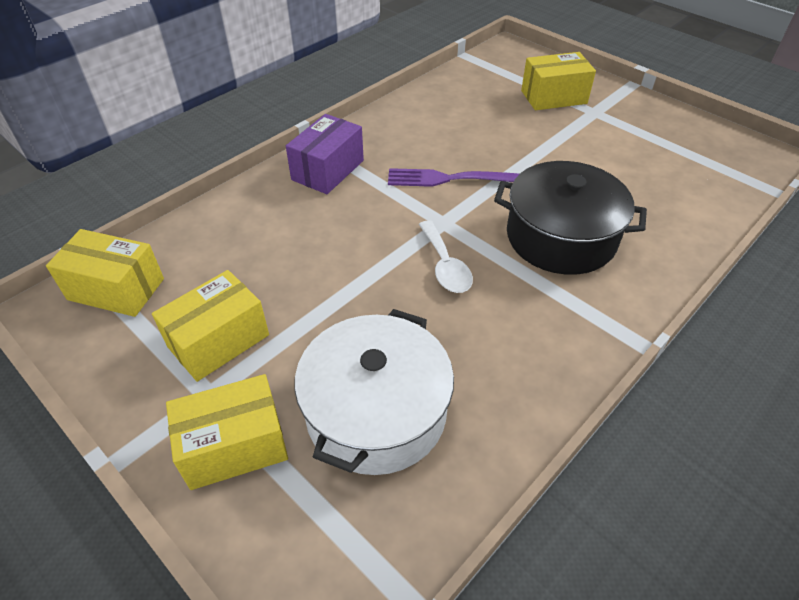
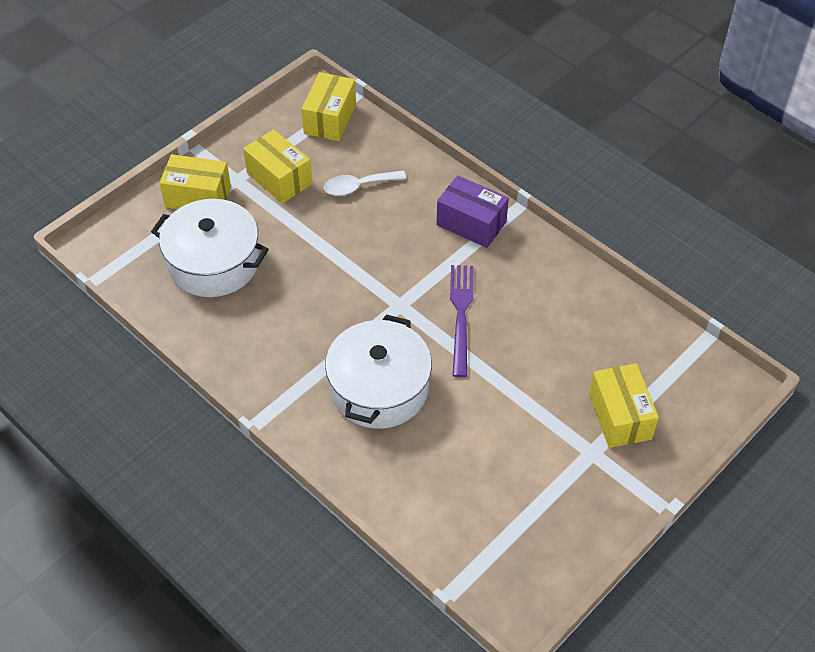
camera: 90 degrees right, 5 degrees up
yellow box [166,374,288,490] -> yellow box turned 60 degrees counterclockwise [159,154,231,209]
white spoon [419,220,473,293] -> white spoon moved to [324,170,406,196]
black pot [494,161,647,275] -> white pot [325,314,432,429]

